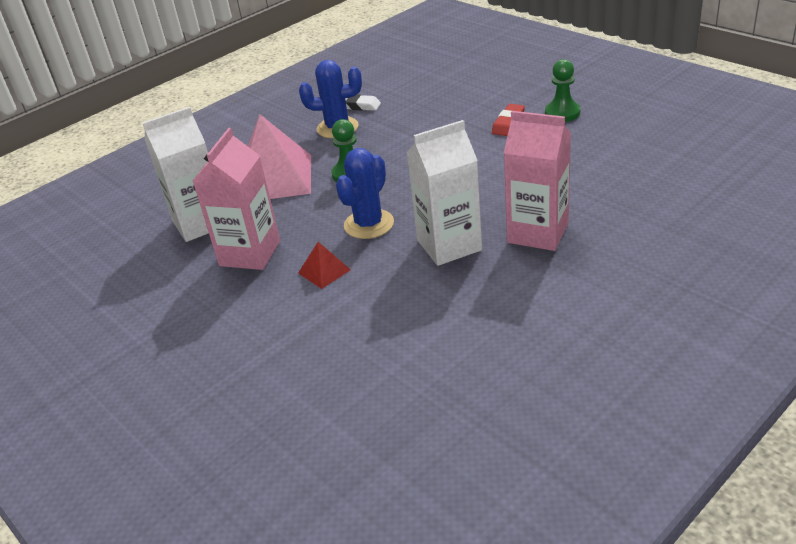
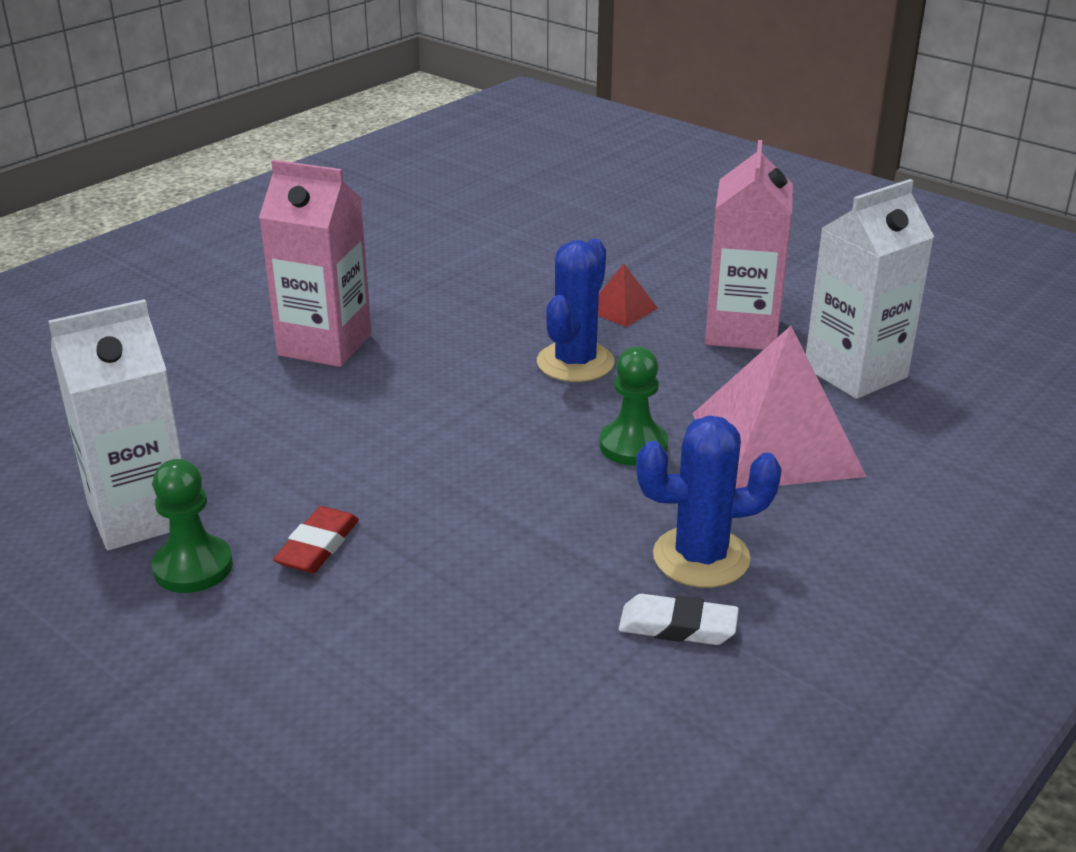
camera: 170 degrees right, 5 degrees down
white carton [407,120,482,266] -> white carton moved to [48,299,182,550]

